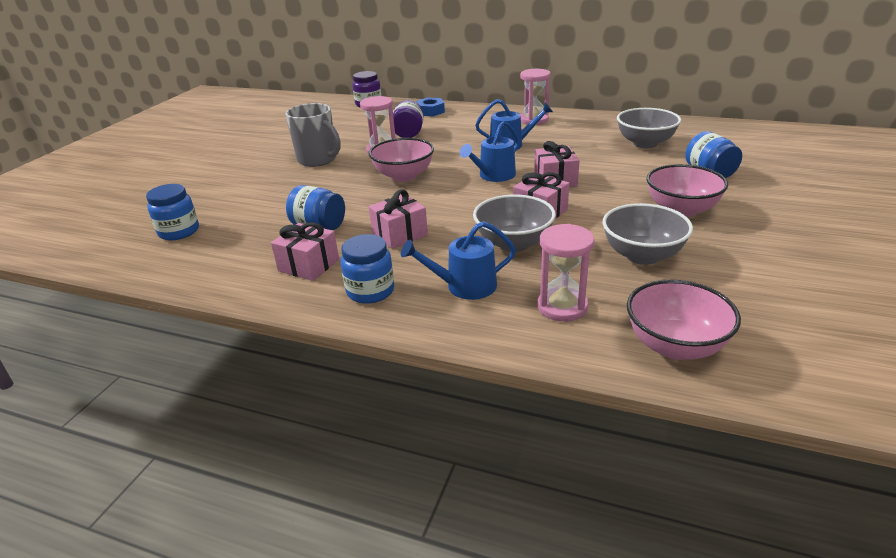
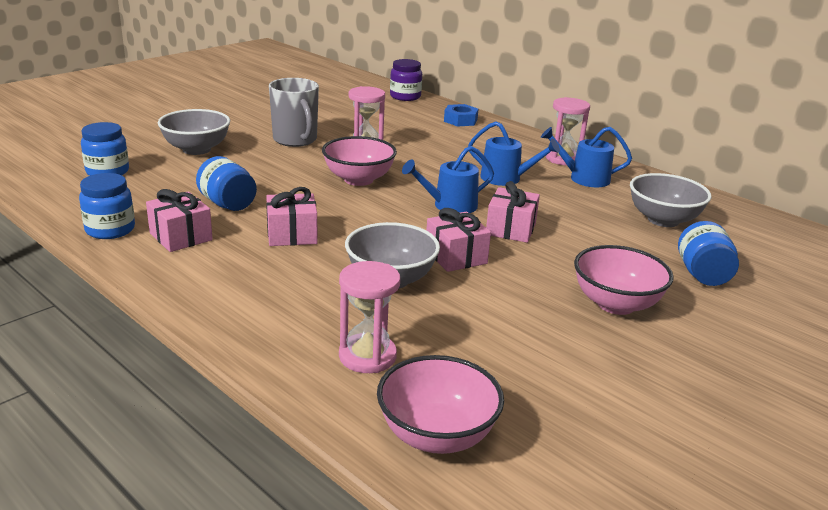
camera: 20 degrees right, 5 degrees down
blue jar [341,234,394,304] -> blue jar moved to [79,173,135,239]
purple jar [393,100,424,138] -> none
blue watering can [401,221,516,300] -> blue watering can moved to [541,127,632,187]
grey bowl [603,203,693,265] -> grey bowl moved to [158,109,230,155]

